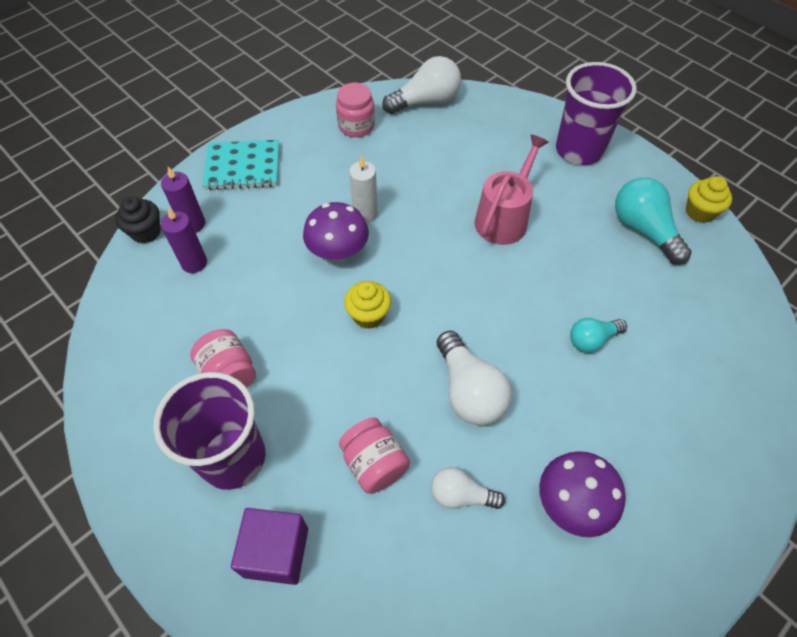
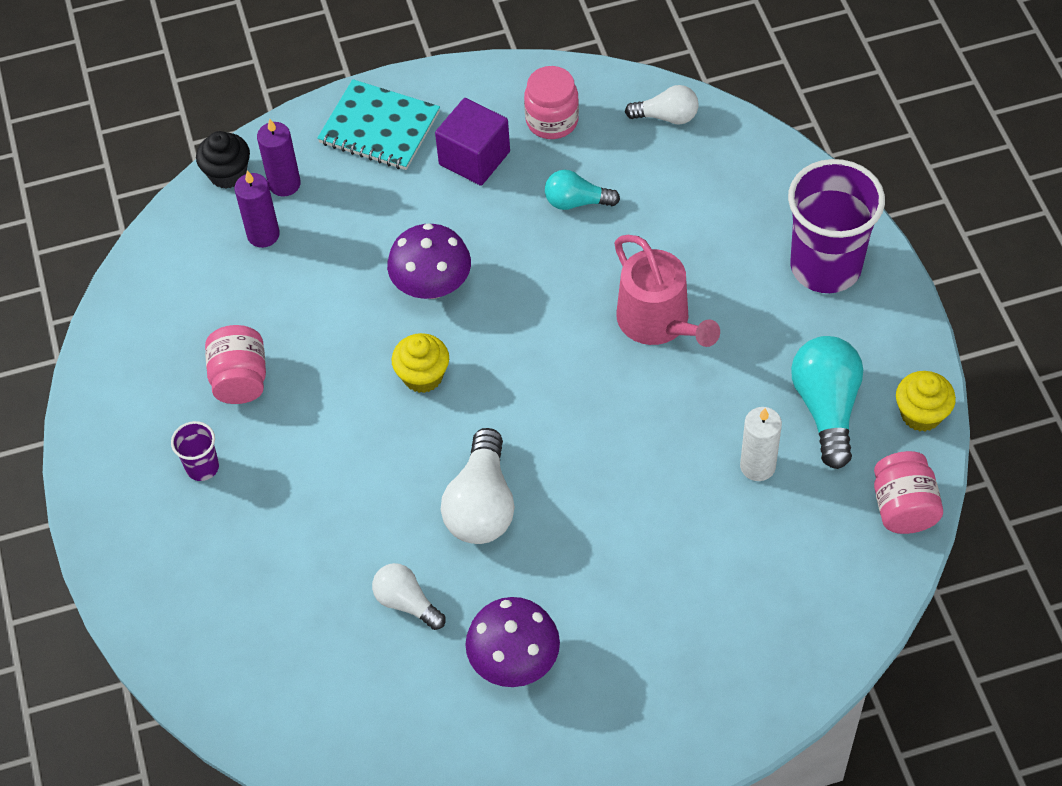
camera: 30 degrees right, 0 degrees up
purple cup [154,372,266,490] -> purple cup [171,421,219,481], size x0.45
purple cube [231,508,308,585] -> purple cube moved to [435,98,510,186]
pink jar [339,417,410,494] -> pink jar moved to [874,451,943,534]
white candle [349,155,378,223] -> white candle moved to [740,407,782,481]
white light bulb [382,56,461,114] -> white light bulb [625,85,699,125], size x0.60
pink watering can [475,134,549,245] -> pink watering can turned 90 degrees clockwise [615,235,720,347]
turquoise light bulb [570,318,627,353] -> turquoise light bulb moved to [545,170,620,210]

